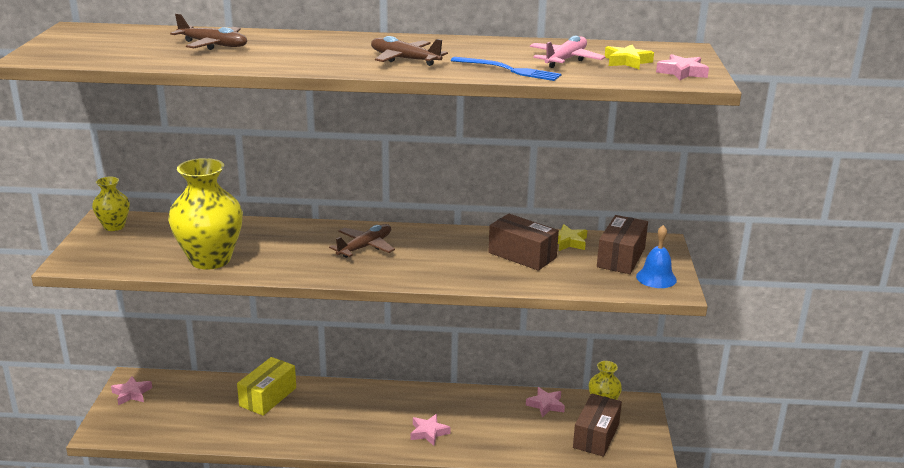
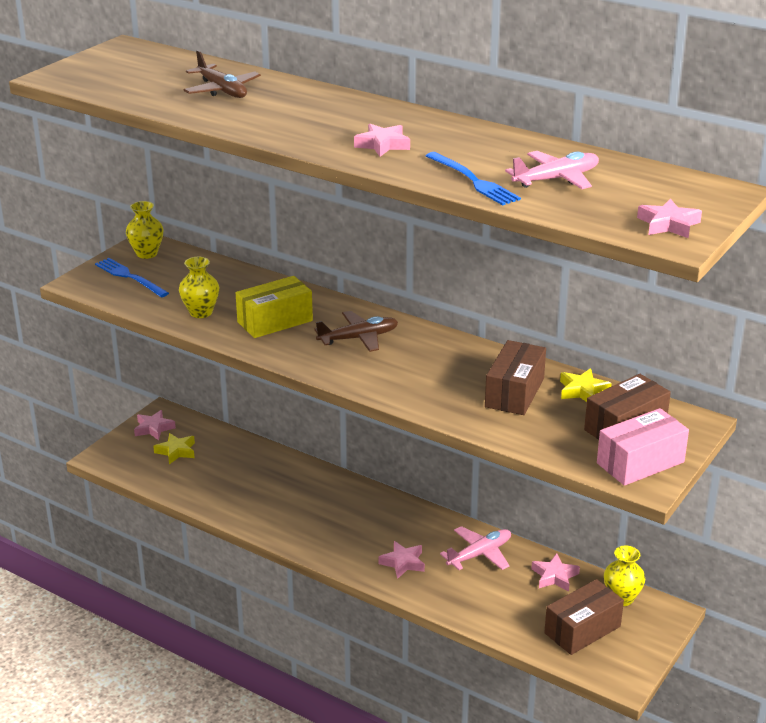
camera: 30 degrees right, 5 degrees up
yellow vase [168,158,243,270] -> yellow vase [179,257,219,318], size x0.53
yellow box [237,357,296,416] -> yellow box moved to [236,276,313,338]
brown plane [371,36,448,66] -> pink star [354,124,410,157]
brown box [488,214,559,271] -> brown box turned 45 degrees clockwise [485,340,546,415]
yellow star [605,45,654,69] -> yellow star moved to [153,433,195,464]
blue bell [636,225,677,288] -> pink box [597,408,689,486]
none -> blue fork [95,258,169,297]
none -> pink plane [440,526,511,570]

